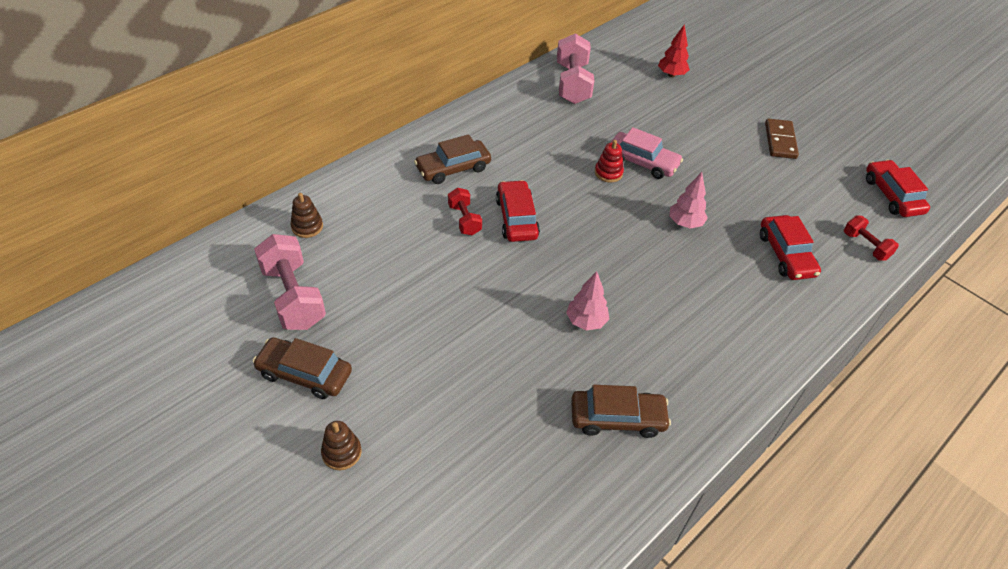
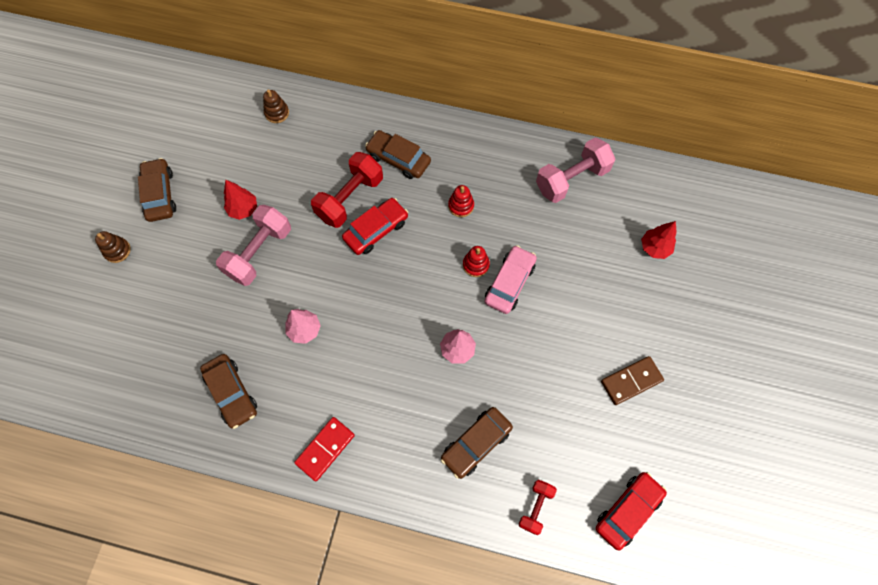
camera: 60 degrees right, 20 degrees up
pink dumbbell [254,234,326,330] -> pink dumbbell moved to [216,205,291,286]
red dumbbell [448,188,482,236] -> red dumbbell [311,152,383,228], size x1.79
pink car [610,127,683,179] -> pink car turned 150 degrees counterclockwise [484,245,537,314]
red car [760,215,821,280] -> brown car [441,407,513,479]
none -> red tree [224,180,257,220]
none -> red domino [294,417,355,481]
none -> red stacking toy [448,185,474,217]

